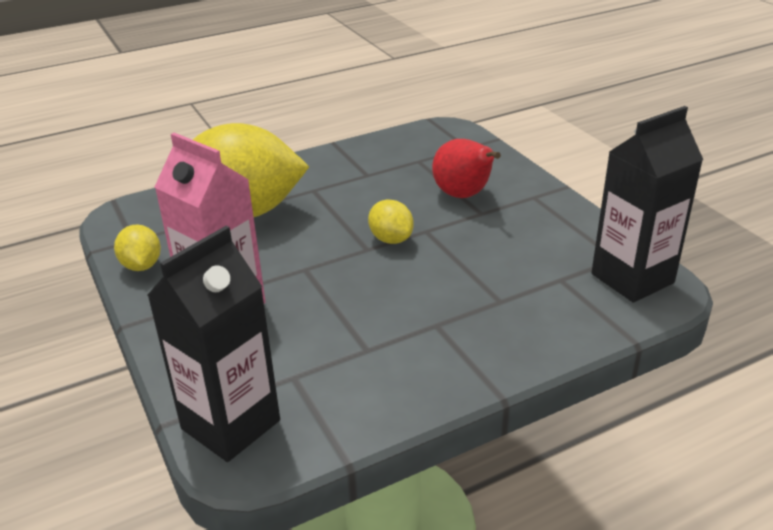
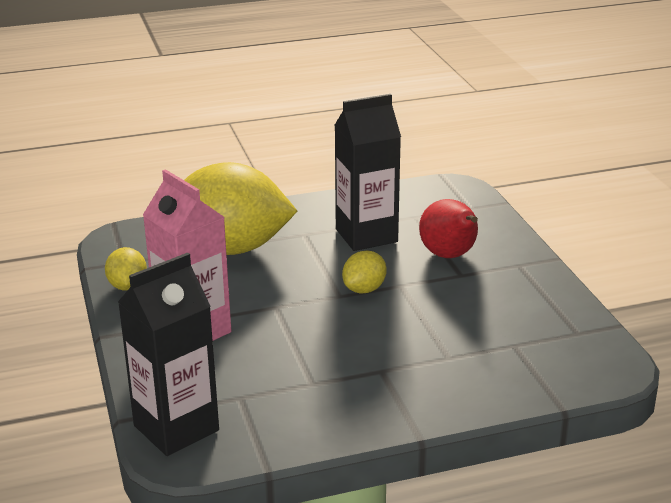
camera: 10 degrees right, 5 degrees down
yellow lemon [368,199,414,244] -> yellow lemon turned 60 degrees clockwise [342,251,387,293]
black carton [591,106,703,303] -> black carton moved to [335,94,401,251]

